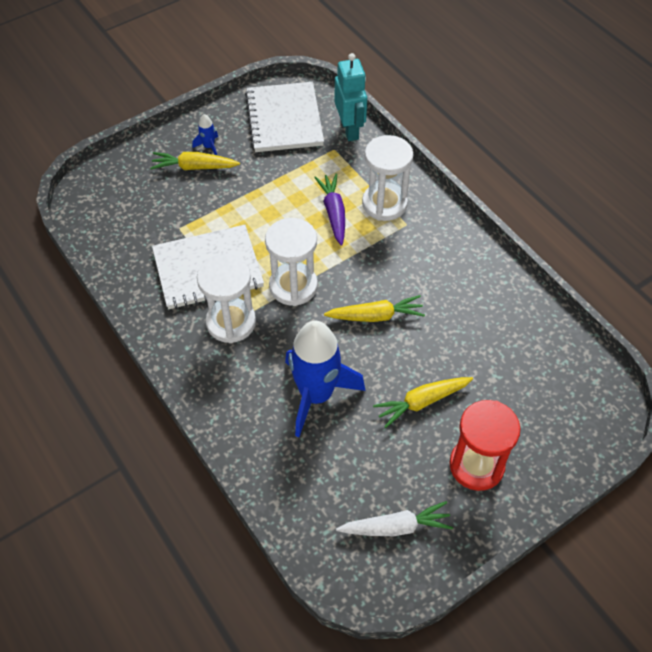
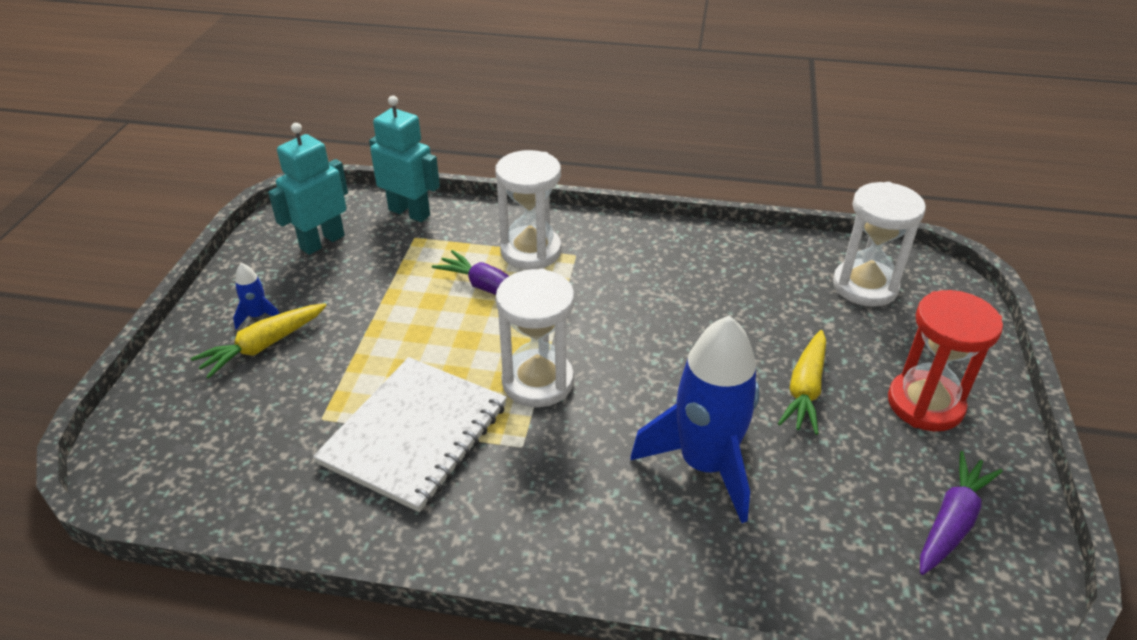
camera: 45 degrees left, 15 degrees down
white hourglass [197,254,256,343] -> white hourglass moved to [833,182,926,307]
white notebook [245,82,324,152] -> turquoise robot [268,123,348,255]
yellow carrot [324,295,425,322] -> none
white carrot [336,501,453,536] -> purple carrot [920,451,1003,575]

